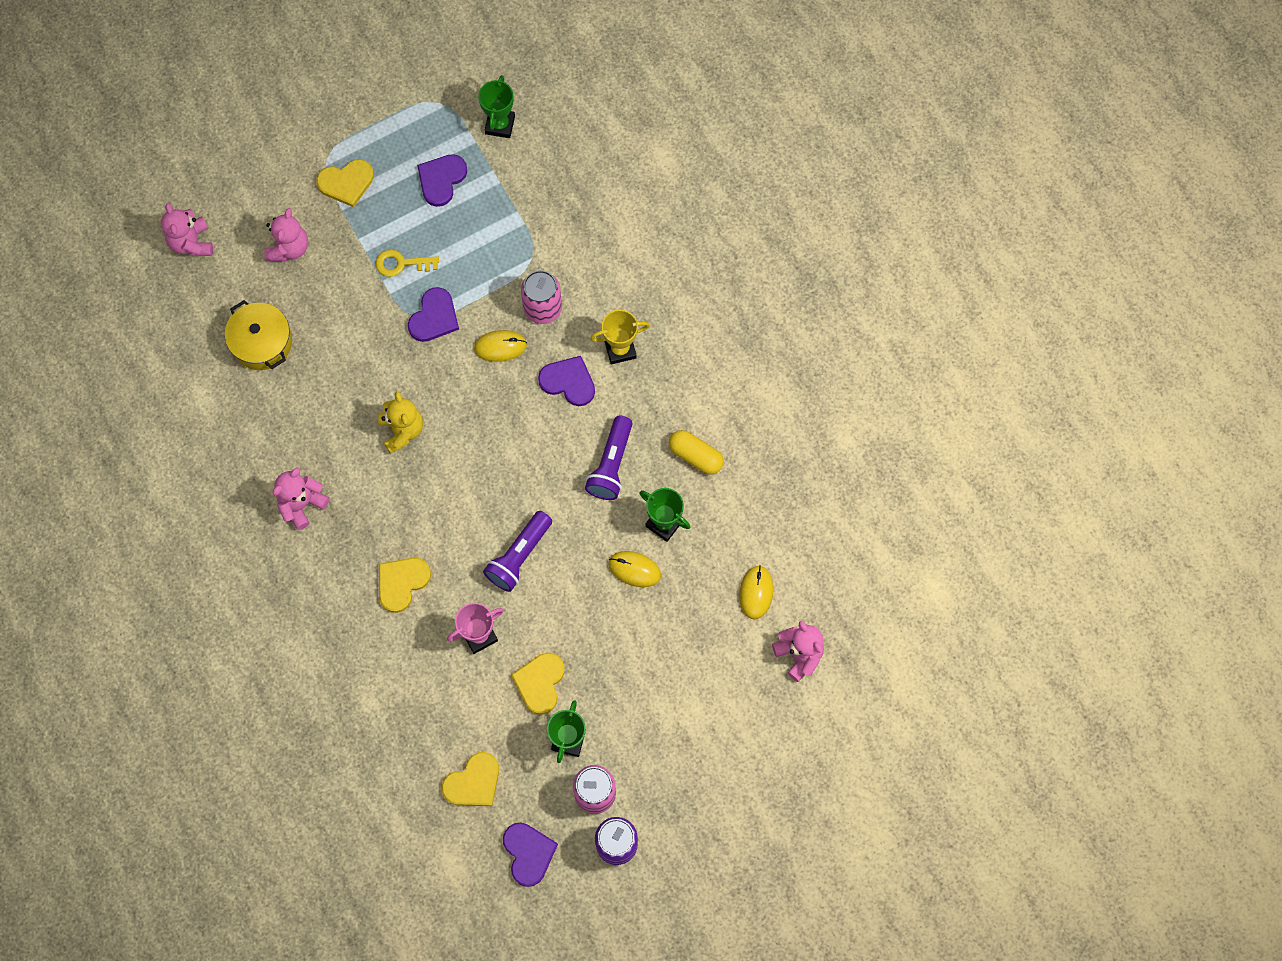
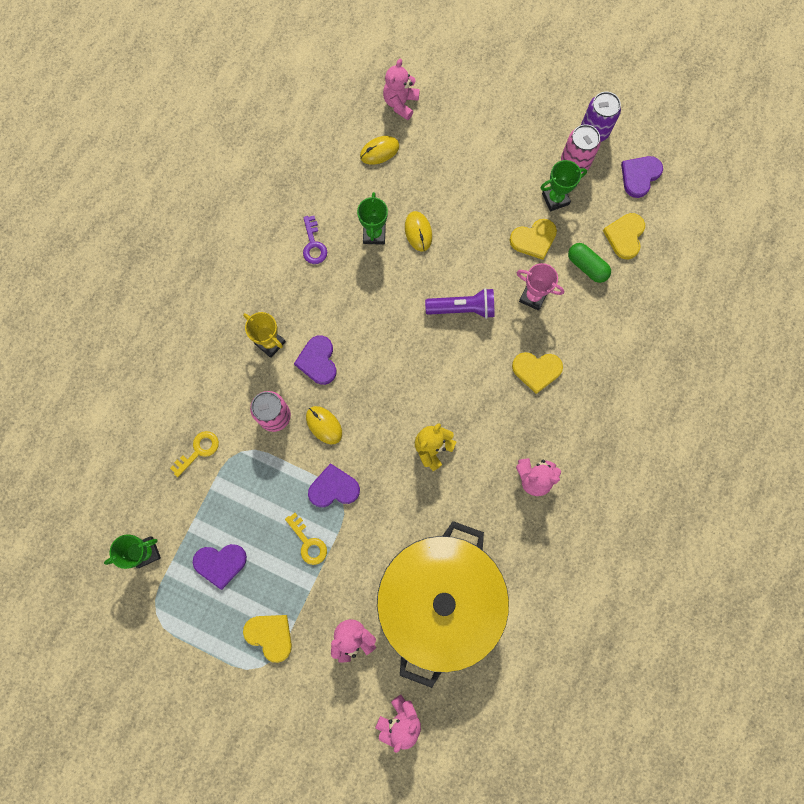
camera: 125 degrees left, 5 degrees up
yellow pot [225,300,292,370] -> yellow pot [377,521,509,688], size x2.15
yellow heart [442,752,499,806] -> yellow heart turned 90 degrees counterclockwise [603,213,645,260]
purple flashlight [585,415,632,500] -> none
yellow capsule [669,430,724,475] -> purple key [303,216,327,264]
none -> yellow key [170,431,219,477]
none -> green capsule [568,243,611,283]

